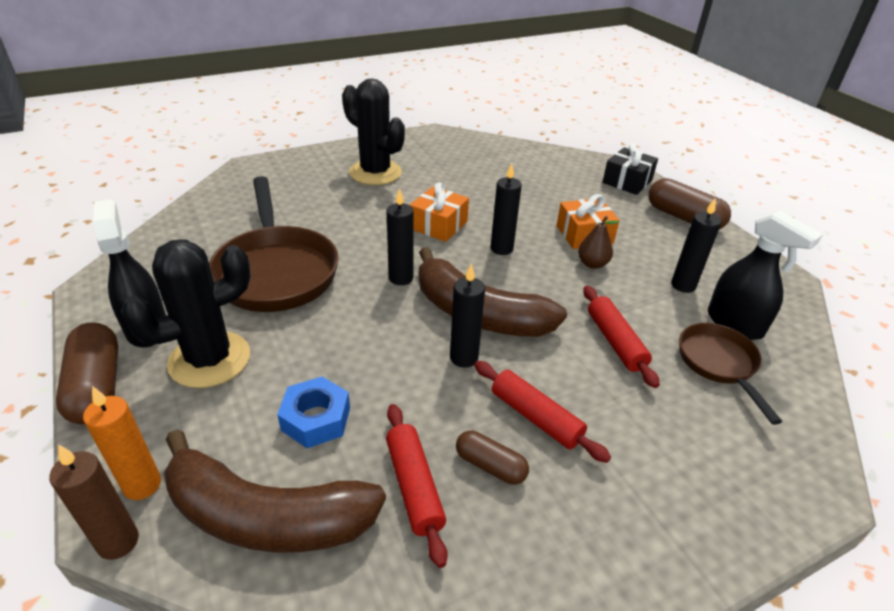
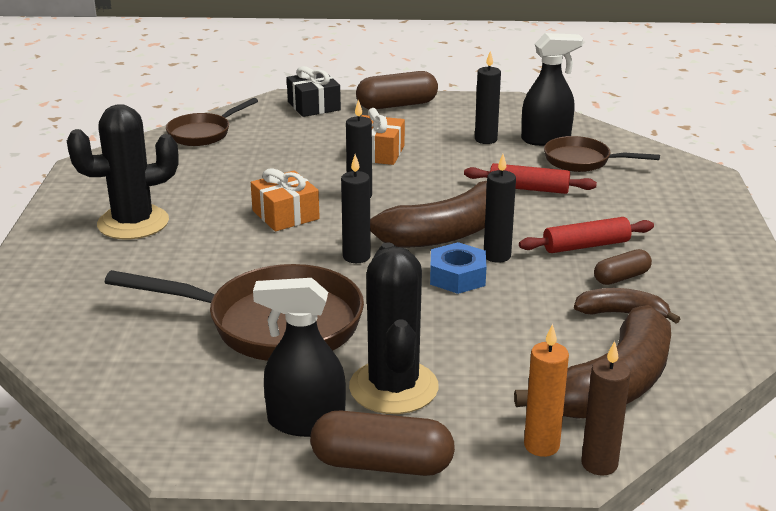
camera: 60 degrees left, 10 degrees down
blue nut [277,377,350,448] -> blue nut moved to [430,242,486,294]
red rolling pin [386,404,448,568] -> brown banana [574,288,680,323]
brown pear [578,216,619,269] -> none
none -> brown pan [166,98,258,146]

